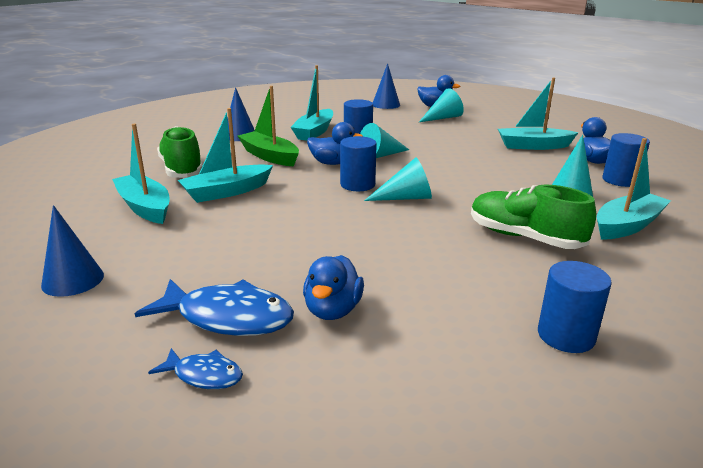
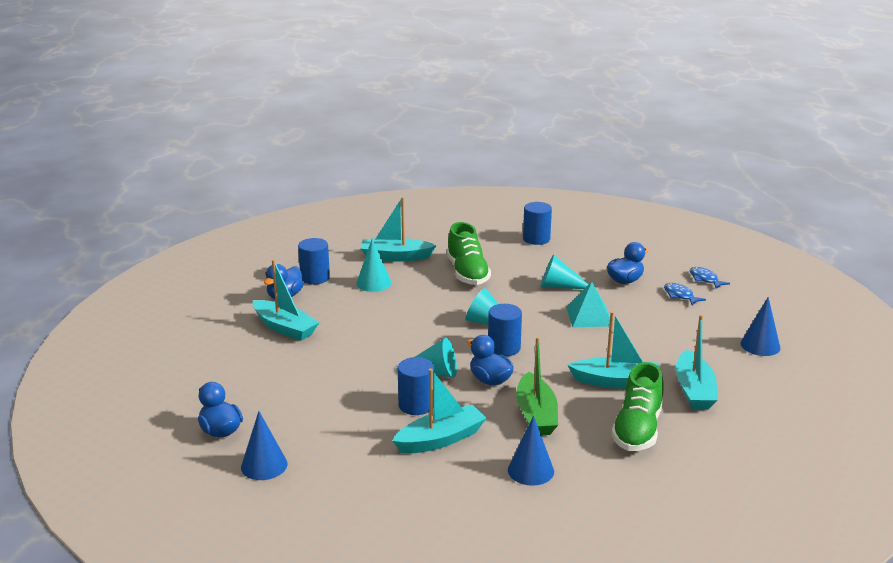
camera: 140 degrees left, 0 degrees up
blue fish [135,279,294,336] -> blue fish [664,283,706,306], size x0.53
turquoise cone [419,88,464,122] -> turquoise cone moved to [541,254,589,289]
none -> turquoise pyramid [566,282,610,327]

